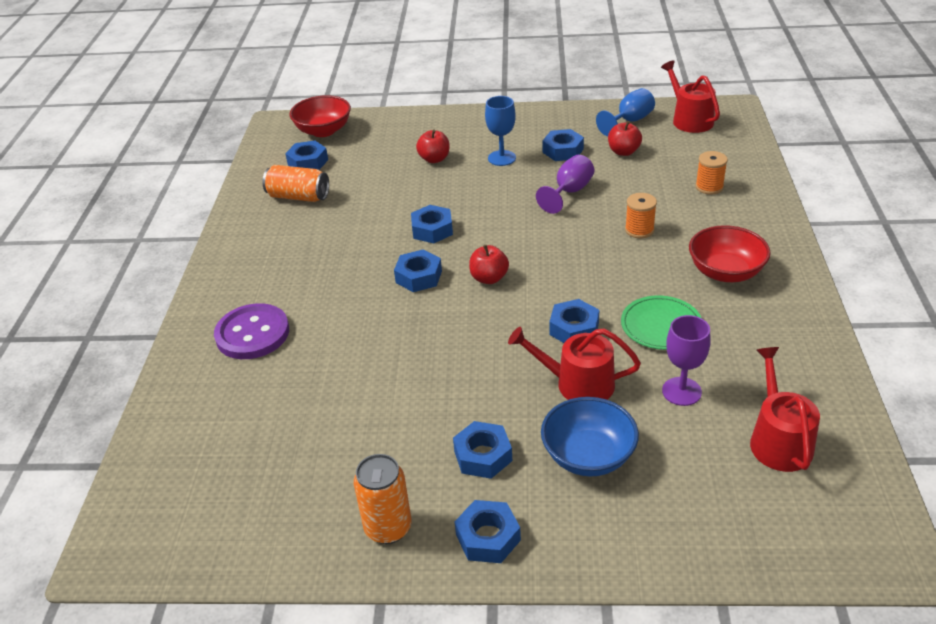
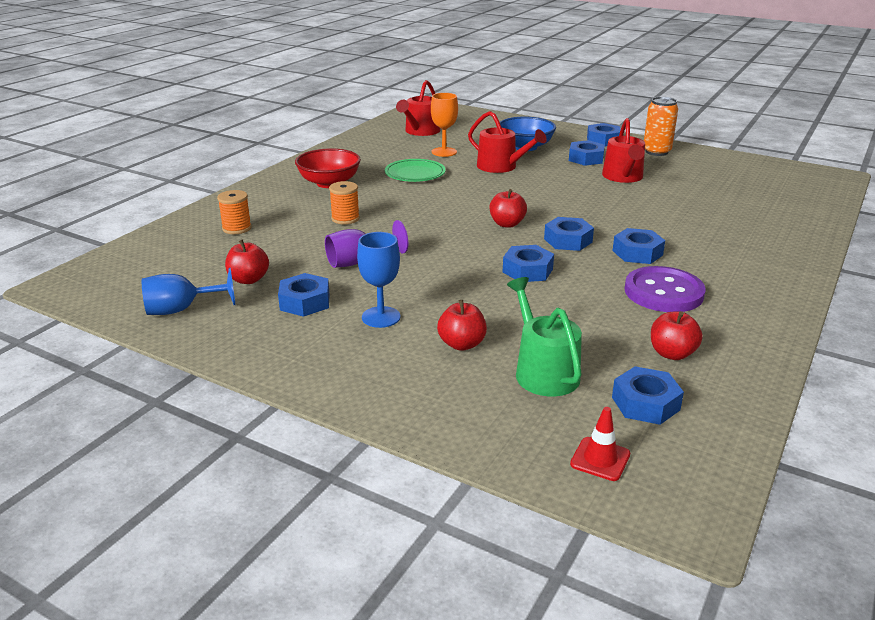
camera: 155 degrees left, 10 degrees down
purple button [214,303,289,359] -> purple button moved to [624,266,706,312]
orange can [263,165,329,202] -> red apple [651,311,703,360]
red bowl [289,95,351,137] -> red traffic cone [570,407,630,481]
blue nut [549,299,599,343] -> blue nut moved to [612,228,665,264]
red watering can [661,60,720,133] -> red watering can moved to [602,118,645,183]
purple goblet [662,315,711,406] -> orange goblet [431,93,458,157]
none -> green watering can [507,277,582,396]

